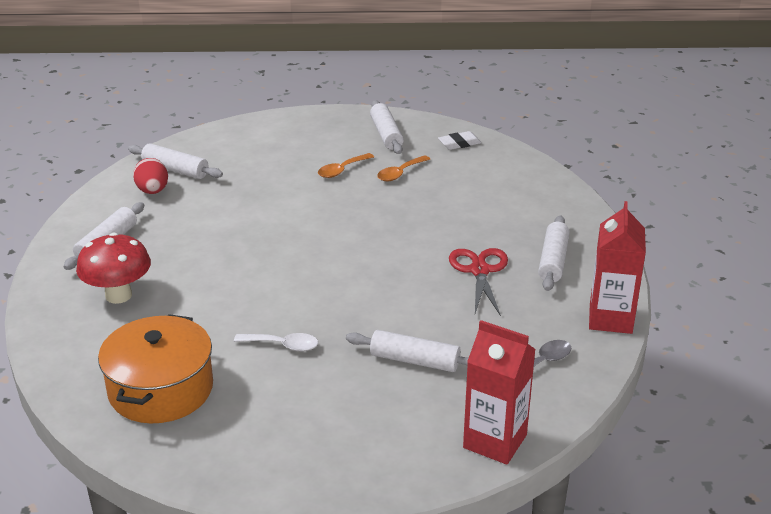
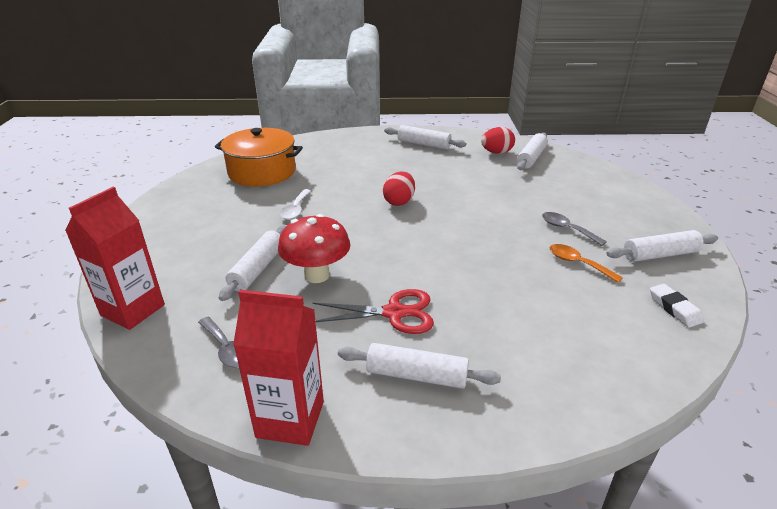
camera: 90 degrees right, 0 degrees up
red mushroom [76,233,151,304] -> red mushroom moved to [278,214,350,283]
orange spoon [318,153,374,178] -> grey spoon [542,212,607,246]
none -> red egg [383,172,415,206]

